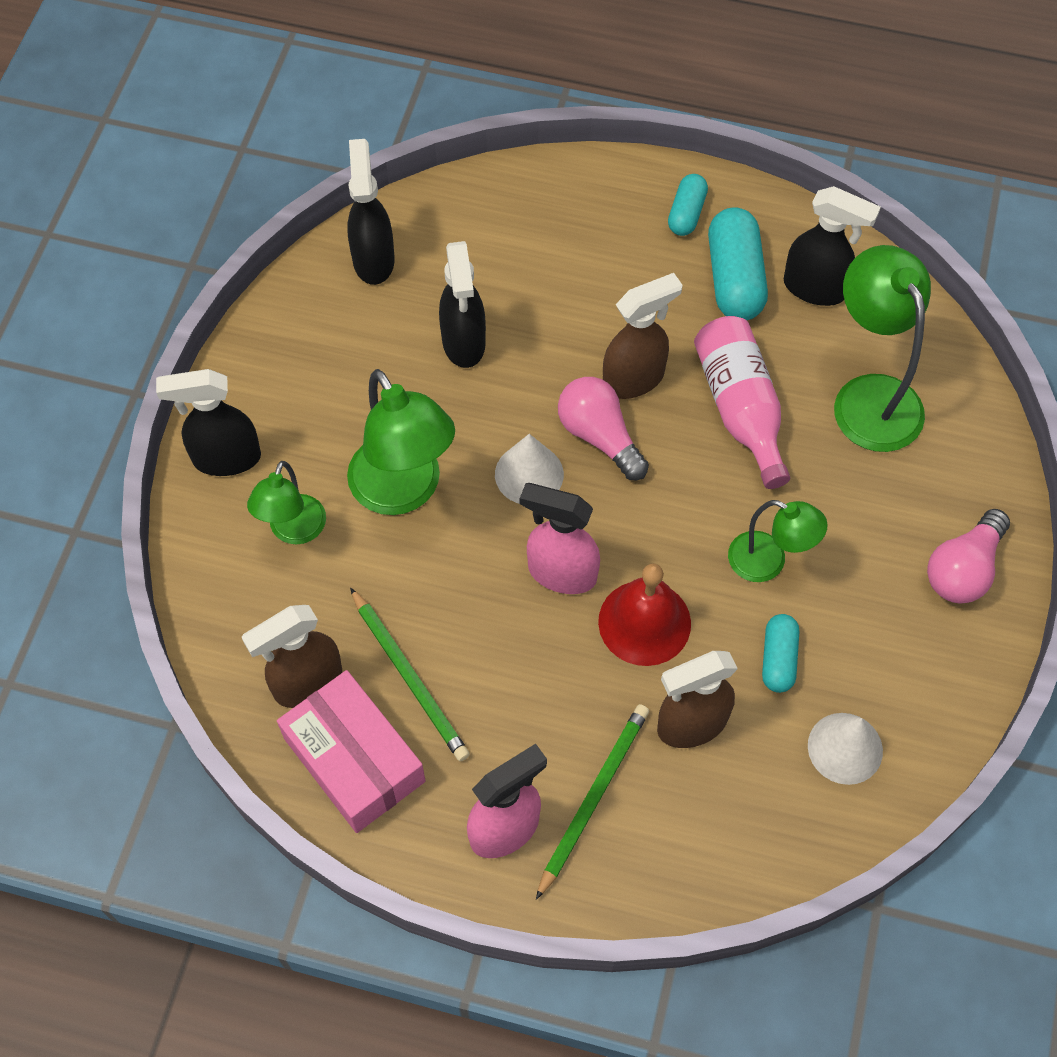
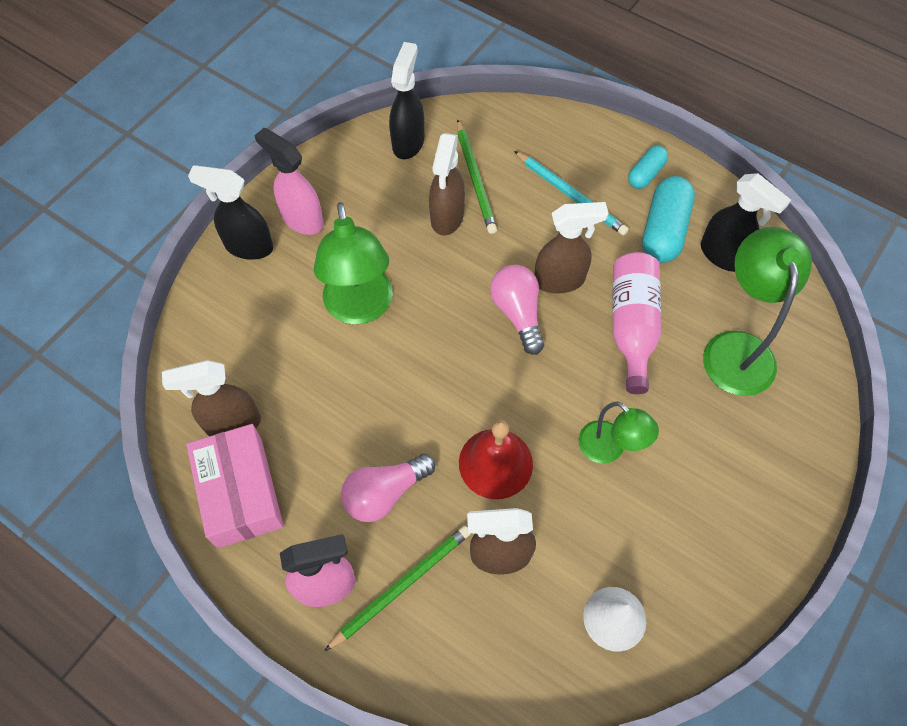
camera: 20 degrees right, 0 degrees up
green lamp [247,461,326,544] -> none
green pencil [350,587,470,761] -> green pencil moved to [457,119,497,234]
black spray bottle [439,241,486,368] -> brown spray bottle [429,133,465,235]
white cone [495,434,564,504] -> none
pink spray bottle [520,483,600,594] -> pink spray bottle moved to [254,128,323,235]
turquoise capsule [762,614,799,693] -> none
pink light bulb [927,509,1010,603] -> pink light bulb moved to [341,454,435,522]
none -> turquoise pencil [514,151,629,235]

